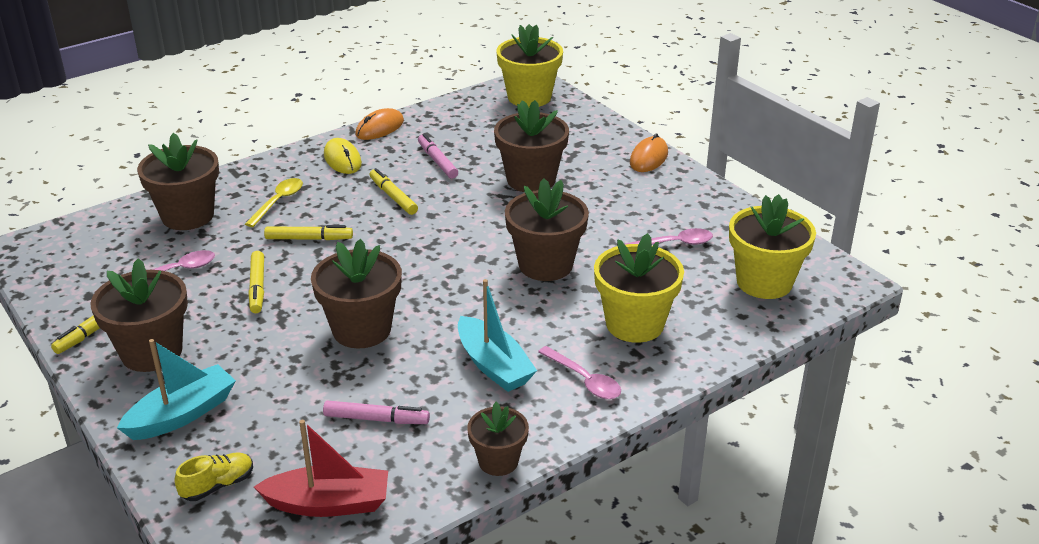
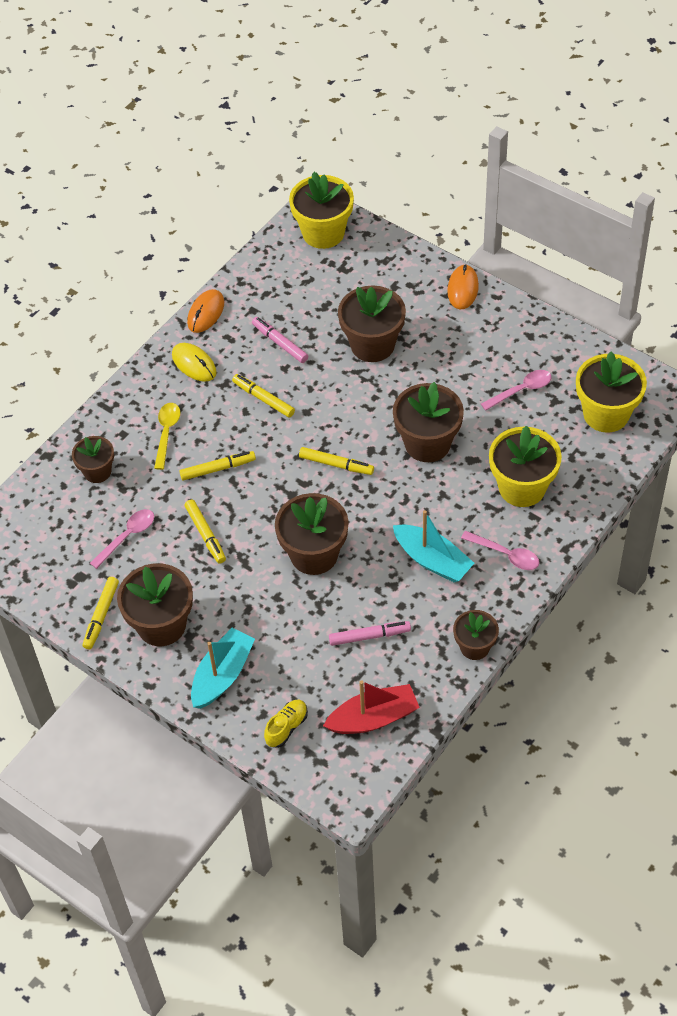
camera: 15 degrees left, 20 degrees up
brown flower pot [137,133,219,230] -> brown flower pot [72,436,114,483], size x0.60
none -> yellow marker [299,447,374,475]

